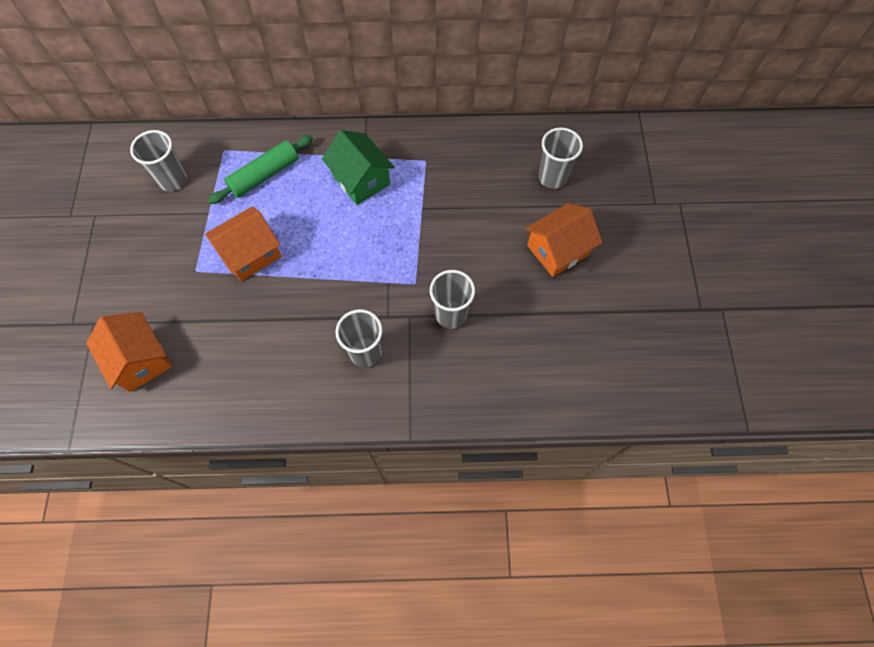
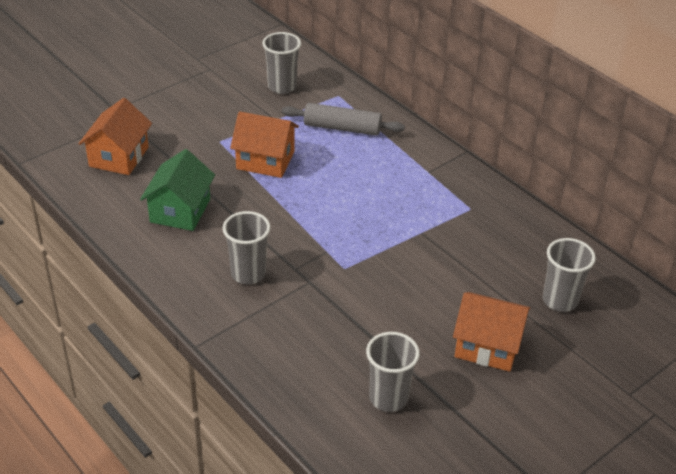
camera: 50 degrees right, 25 degrees down
green rolling pin [208,135,313,204] -> grey rolling pin [282,103,405,136]
green house [322,130,394,205] -> green house moved to [140,149,215,231]
grey cup [430,270,475,329] -> grey cup moved to [366,332,420,412]

